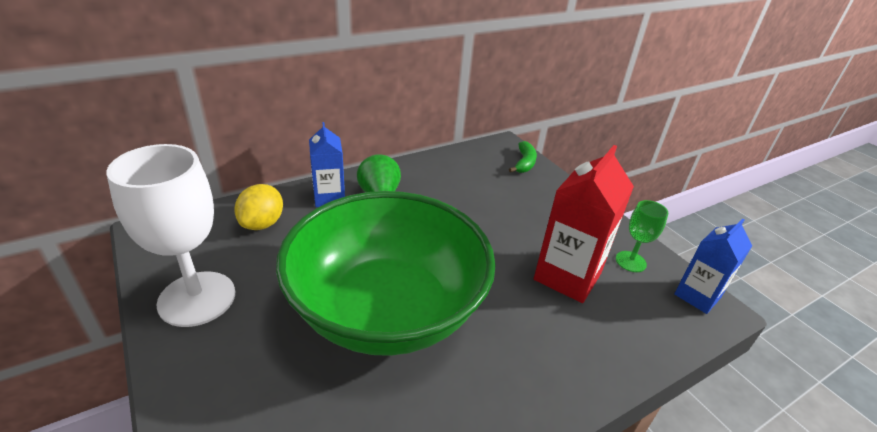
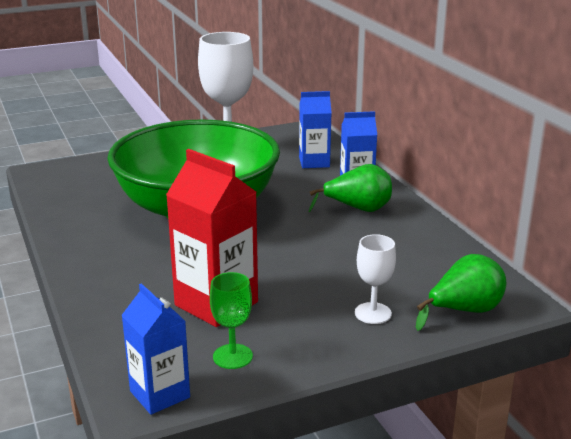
camera: 100 degrees right, 10 degrees down
yellow lemon [234,184,283,230] -> blue carton [299,91,332,168]
green banana [509,141,537,173] -> green pear [416,254,506,331]
none -> white goblet [355,234,396,324]

